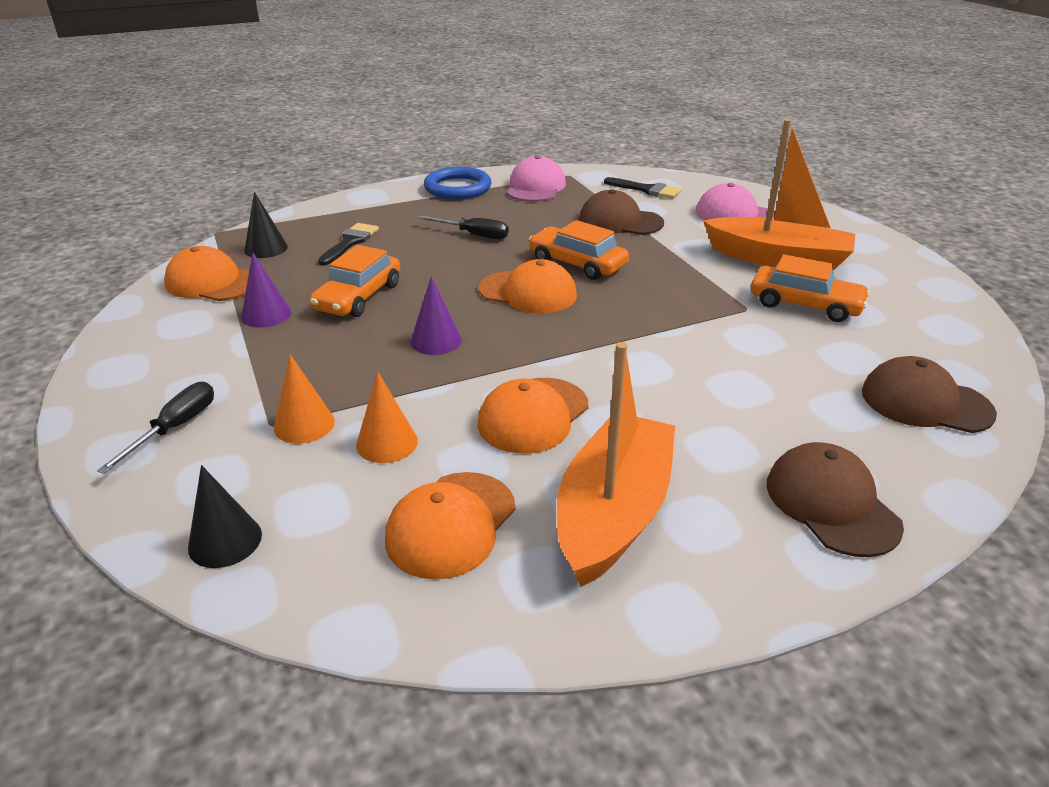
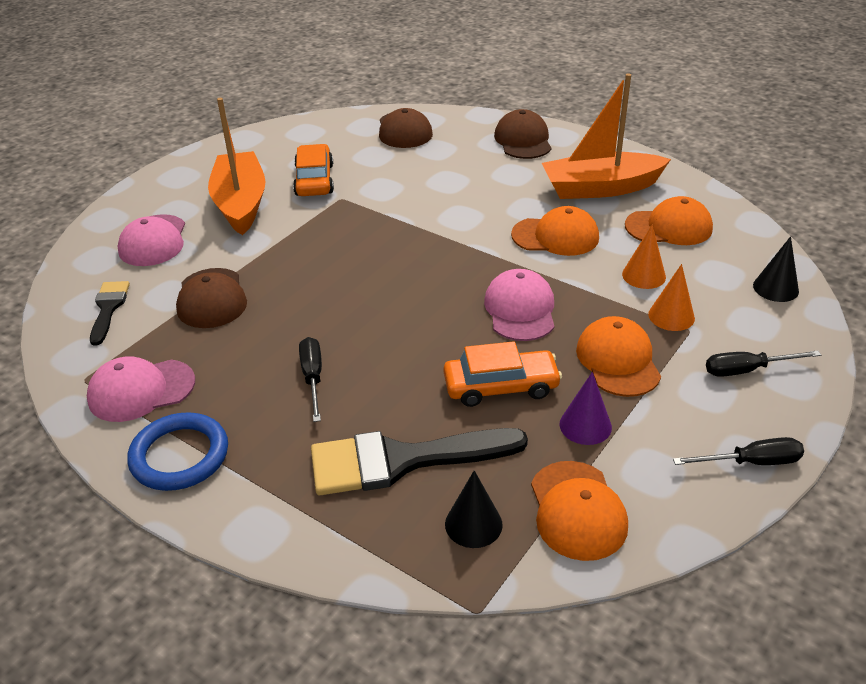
camera: 120 degrees left, 5 degrees up
black brush [318,223,379,266] -> black brush [311,428,528,495], size x1.87
purple cone [411,276,462,355] -> pink cap [484,269,554,341]
orange cap [479,259,577,313] -> orange cap moved to [576,316,661,397]
orange car [529,220,629,280] -> none
brown cap [767,442,904,557] -> brown cap turned 135 degrees clockwise [494,109,551,159]
none -> black screwdriver [673,437,804,465]

